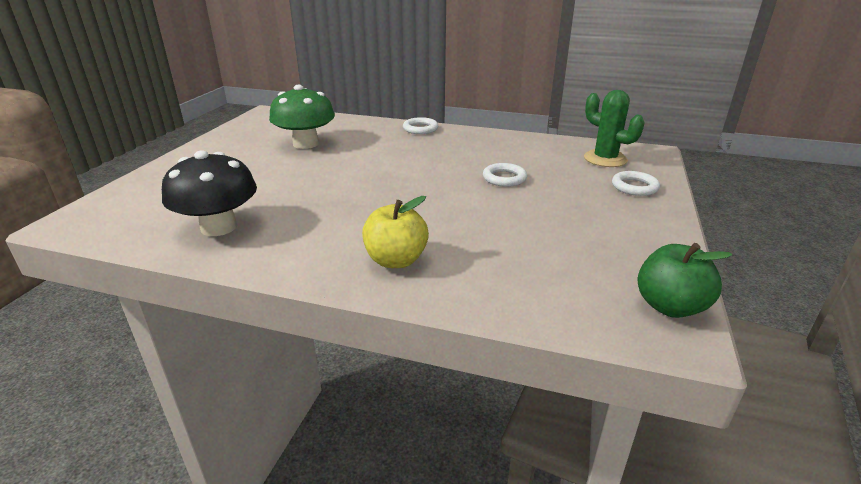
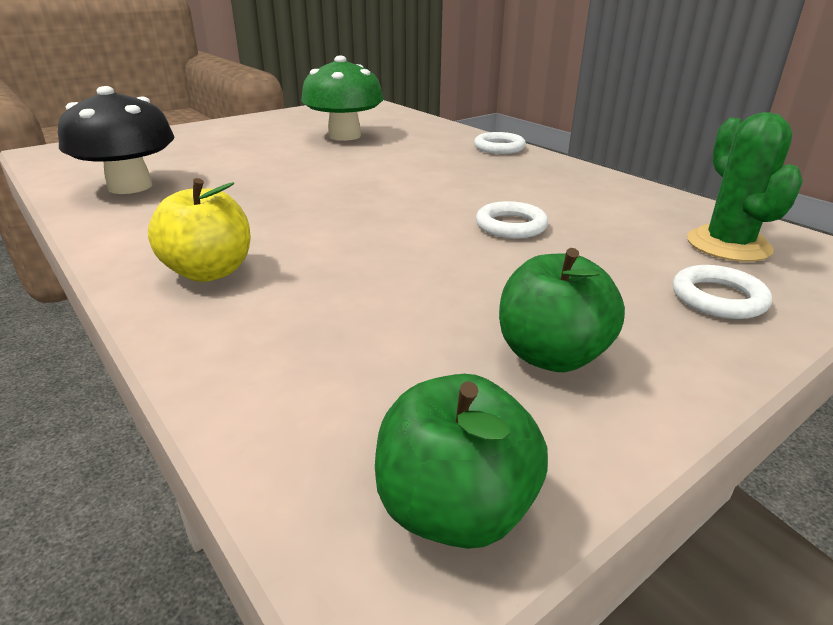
camera: 35 degrees right, 0 degrees up
none -> green apple [499,248,625,372]

